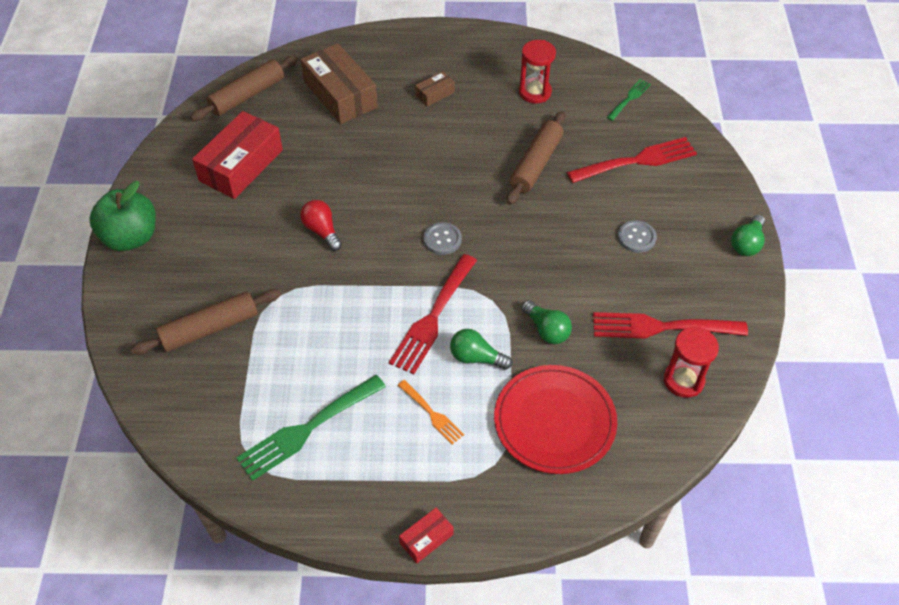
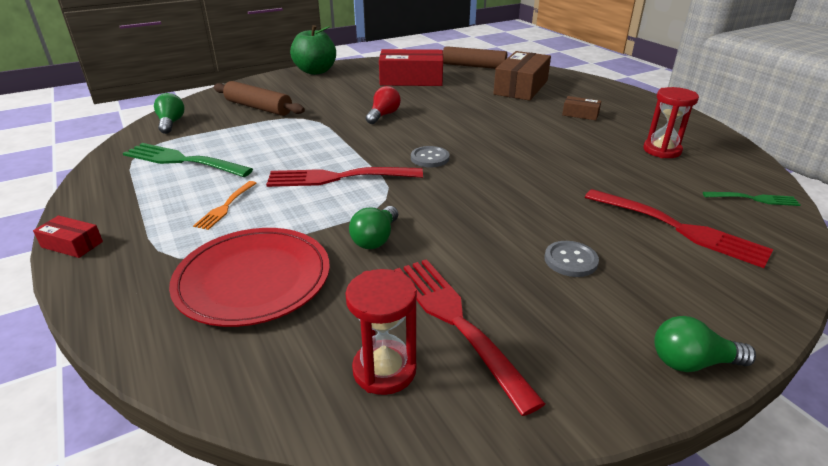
camera: 60 degrees right, 20 degrees down
green light bulb [450,329,512,370] -> green light bulb moved to [154,93,185,134]
brown rolling pin [507,111,566,205] -> none

